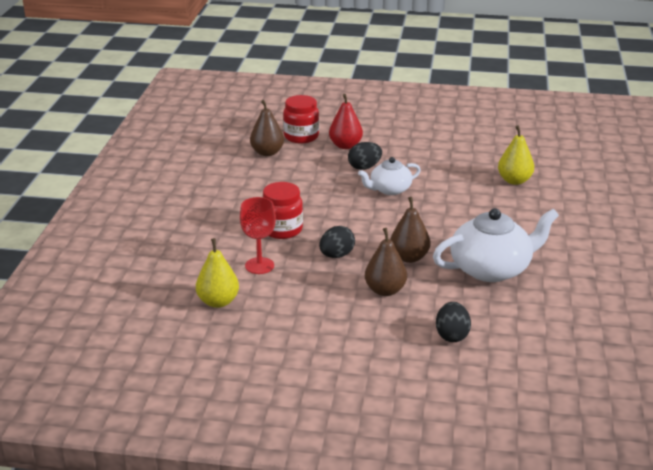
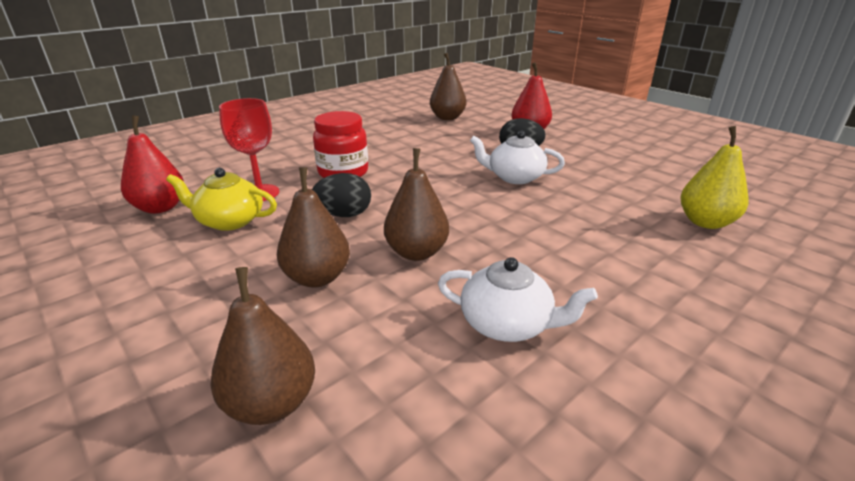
camera: 40 degrees right, 0 degrees up
yellow pear [196,238,239,308] -> red pear [121,115,184,214]
red jar [283,95,319,143] -> none
white teapot [433,208,559,282] -> white teapot [438,257,598,342], size x0.58
black egg [436,302,471,342] -> brown pear [210,267,315,425]
none -> yellow teapot [166,168,277,231]

